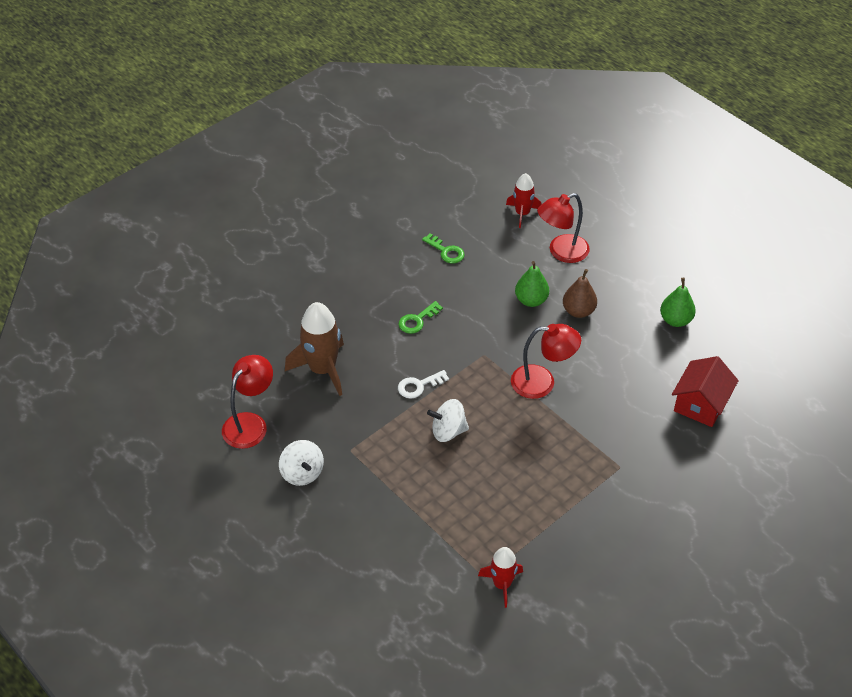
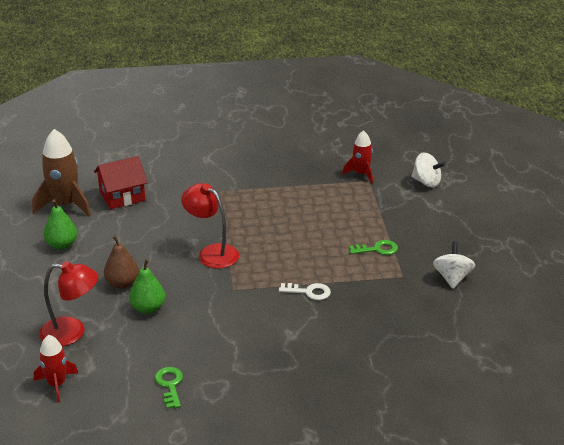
camera: 145 degrees left, 15 degrees down
red lamp [222,355,273,449] -> none
brown rocket [285,302,344,396] -> brown rocket moved to [32,129,91,216]
green key [398,301,443,334] -> green key moved to [349,240,398,255]
white spinning top [427,399,469,442] -> white spinning top moved to [411,152,446,187]

